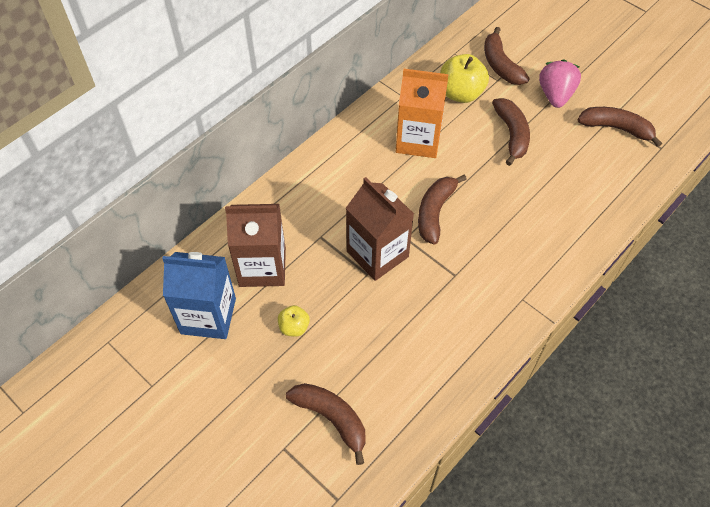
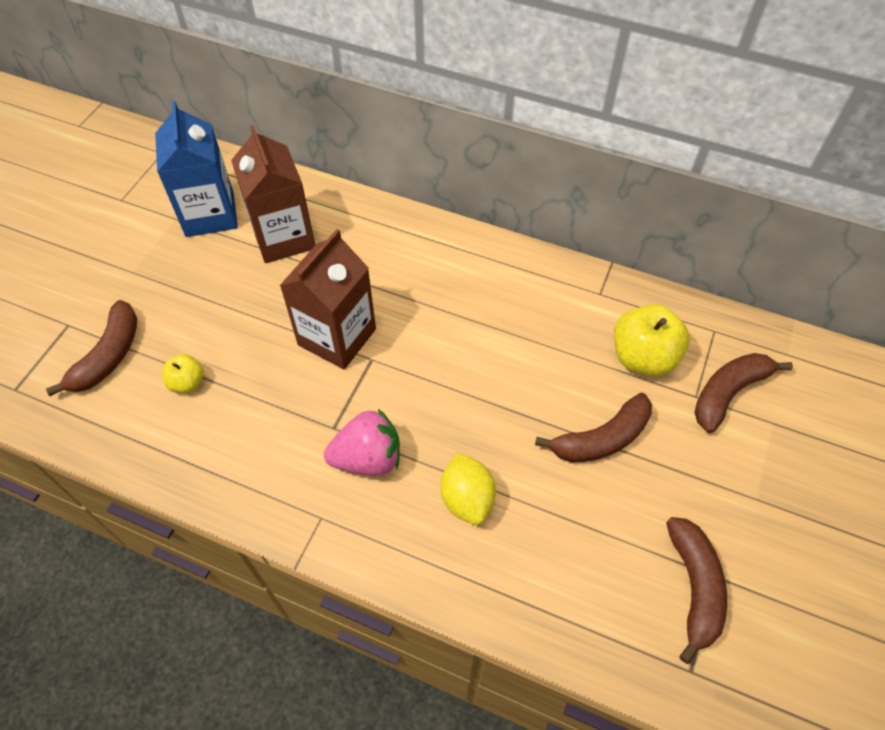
camera: 70 degrees right, 0 degrees up
yellow apple [278,305,310,337] -> yellow apple moved to [162,354,204,393]
orange carton [396,69,449,158] -> none
brown banana [418,175,467,245] -> none
pink strawberry [539,59,581,108] -> pink strawberry moved to [324,409,400,476]
none -> yellow lemon [441,453,496,525]

